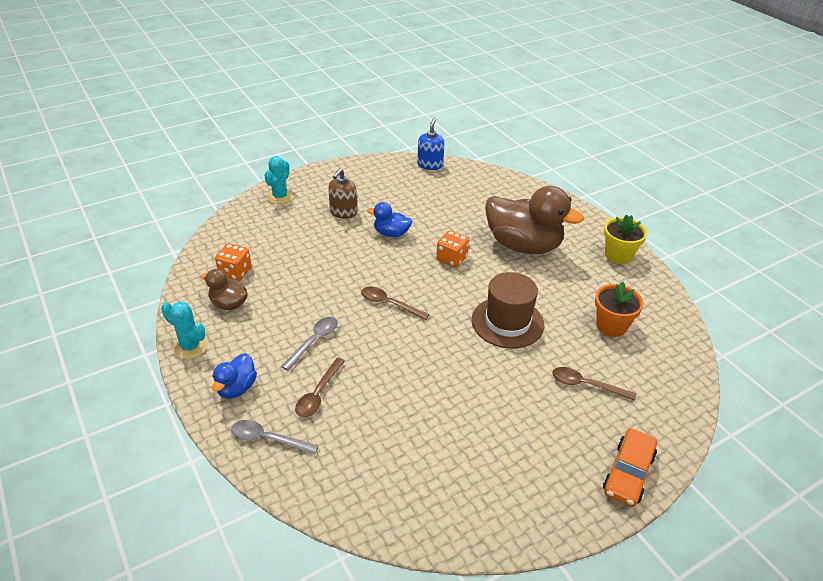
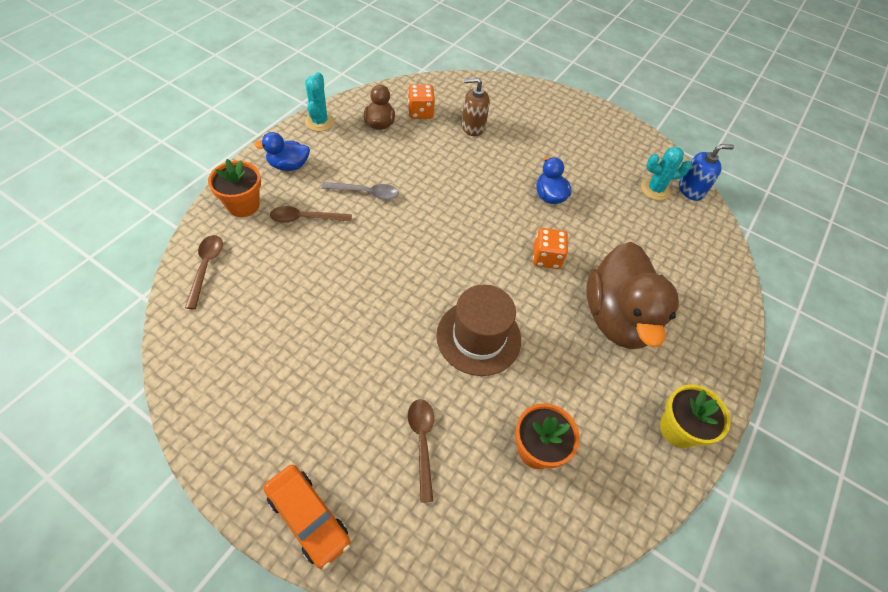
camera: 60 degrees right, 15 degrees up
grey spoon [231,420,319,455] -> orange flower pot [208,159,261,217]
turquoise cactus [264,156,293,204] -> turquoise cactus moved to [641,147,691,200]
brown soap dispenser [328,168,357,219] -> brown soap dispenser moved to [462,78,490,136]
brown spoon [361,286,430,320] -> brown spoon moved to [185,235,223,309]
orange car [603,428,657,507] -> orange car turned 135 degrees counterclockwise [263,465,351,569]

